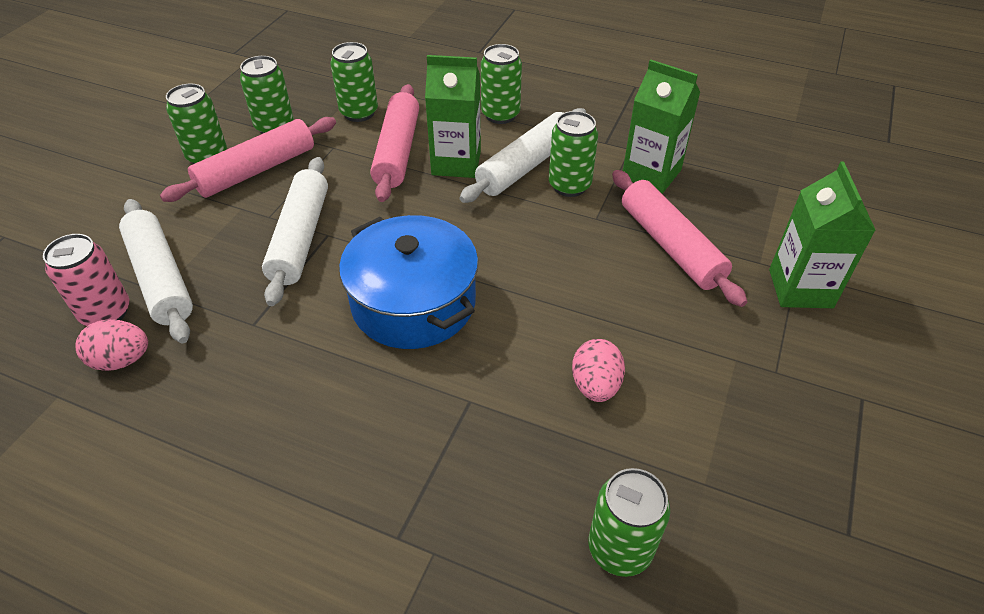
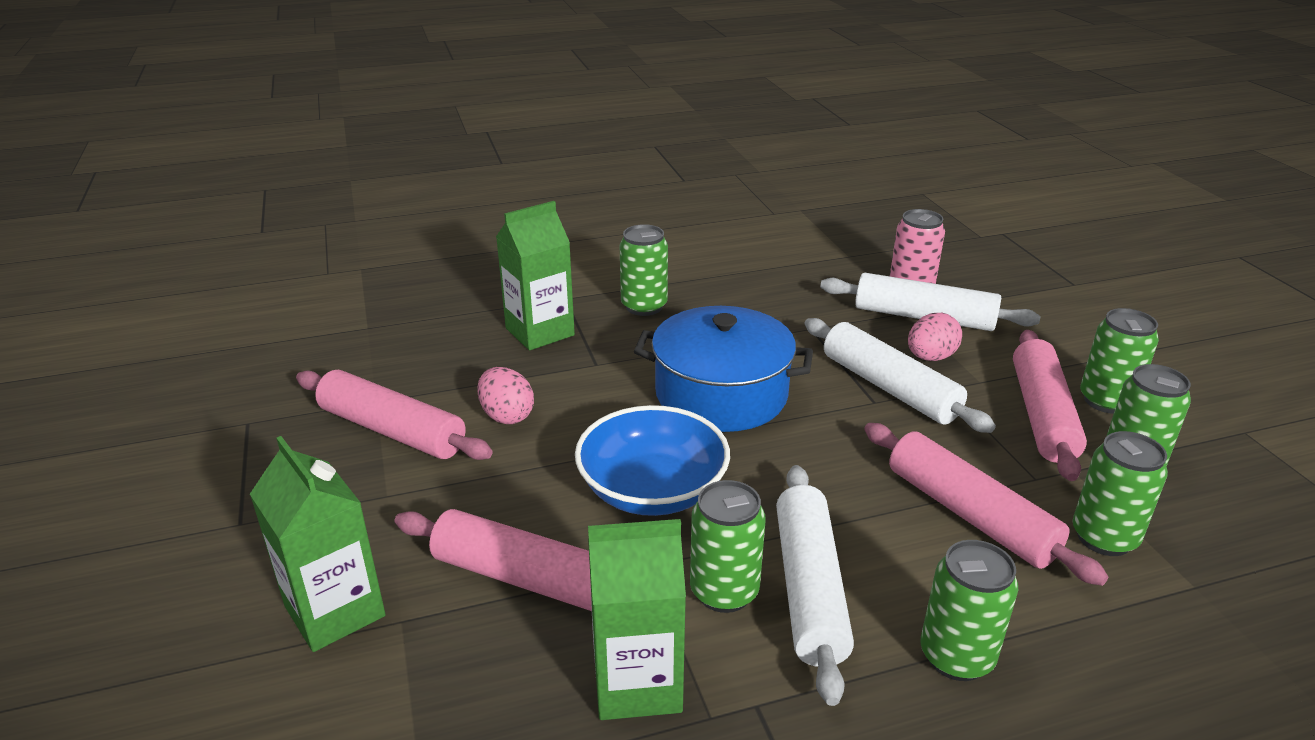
camera: 140 degrees right, 15 degrees down
pink egg [75,319,148,371] -> pink egg moved to [908,313,962,361]
green carton [425,55,481,178] -> green carton moved to [496,201,575,350]
green can [588,468,670,577] -> green can moved to [620,224,668,316]
none -> pink rolling pin [296,370,493,460]
none -> blue bowl [575,405,730,516]

